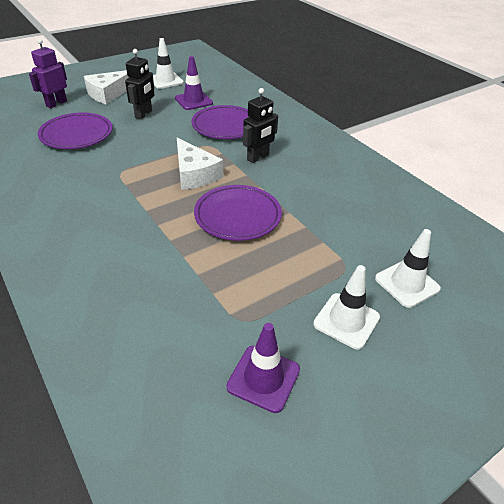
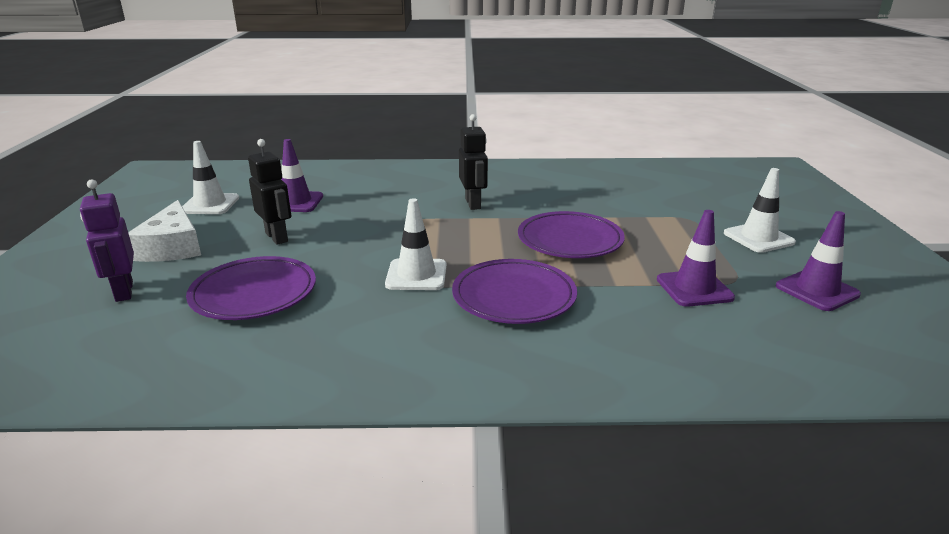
camera: 55 degrees left, 15 degrees down
white cheese [177,138,223,190] -> none
purple plate [191,105,249,139] -> purple plate moved to [452,259,577,324]
white traffic cone [375,229,441,308] -> white traffic cone moved to [385,198,447,290]
none -> purple traffic cone [657,210,735,307]

